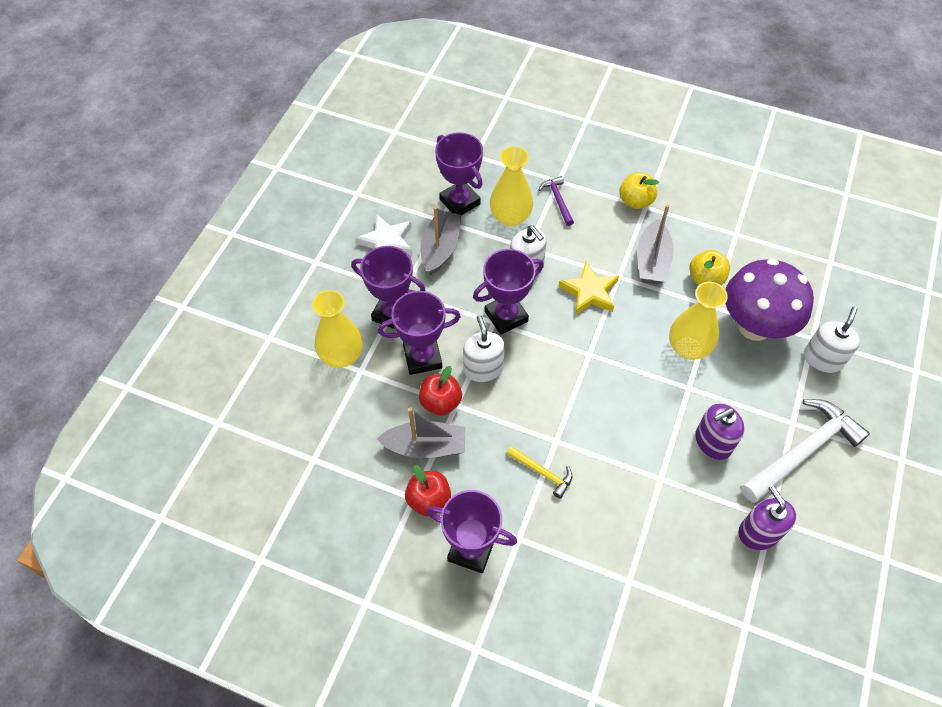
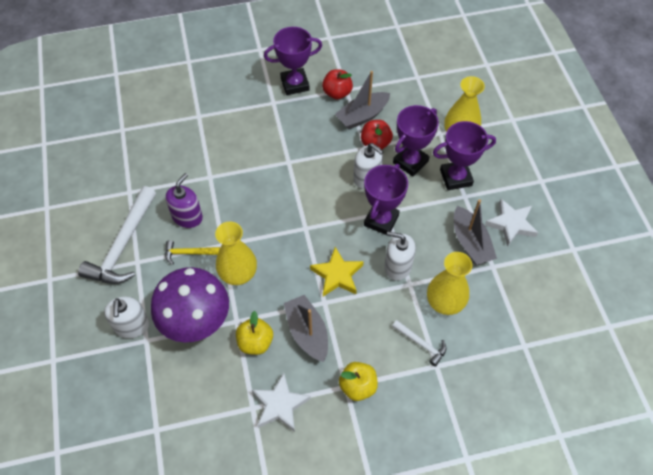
camera: 145 degrees right, 0 degrees up
purple trophy [435,132,483,215] -> none
yellow hammer [506,446,573,499] -> yellow hammer moved to [165,240,220,265]
purple hammer [539,176,574,226] -> white hammer [392,320,447,367]
purple soap dispenser [738,485,796,550] -> none
none -> white star [252,373,311,432]

